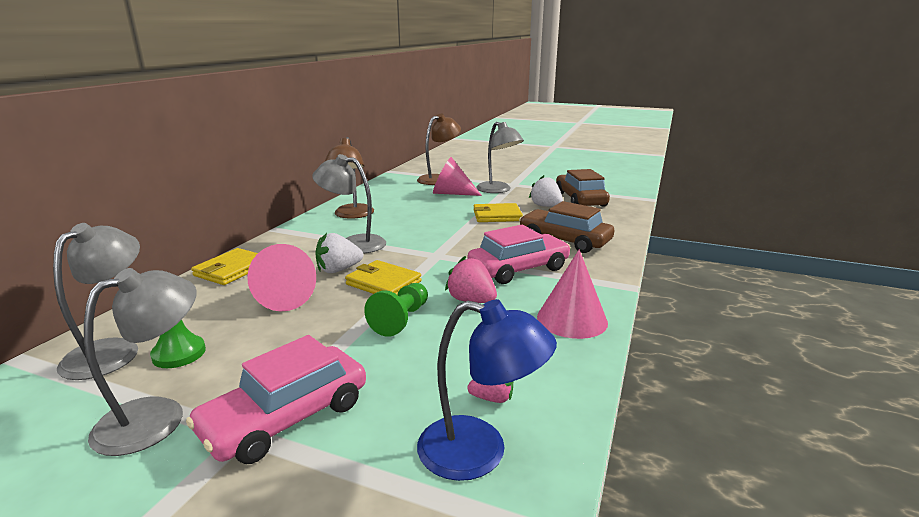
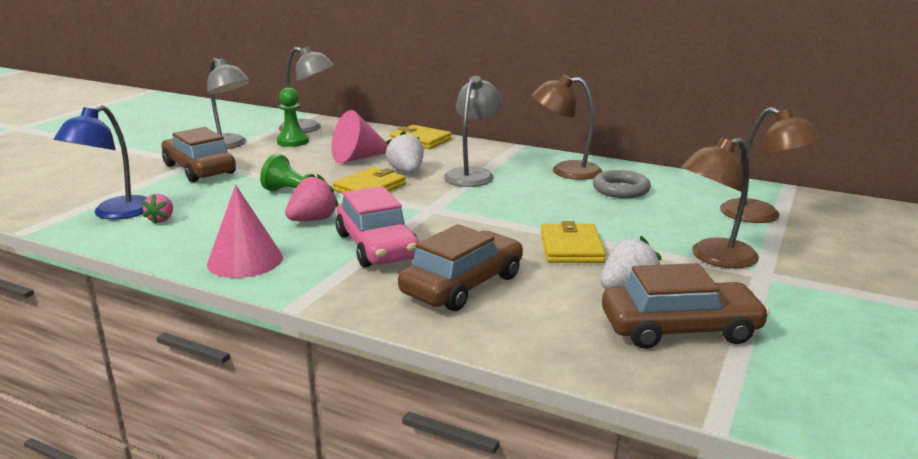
camera: 95 degrees right, 0 degrees up
pink car [186,335,366,464] -> brown car [161,127,236,182]
pink cone [433,157,482,196] -> none
grey lamp [476,122,524,193] -> brown lamp [681,138,759,269]
none -> grey ring [593,170,651,198]

